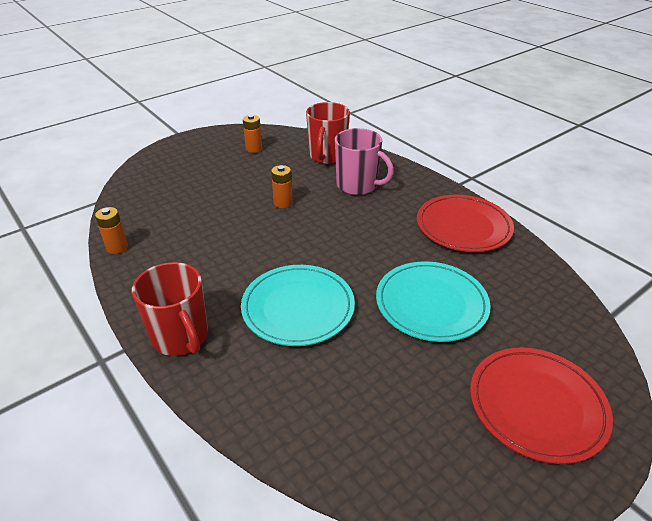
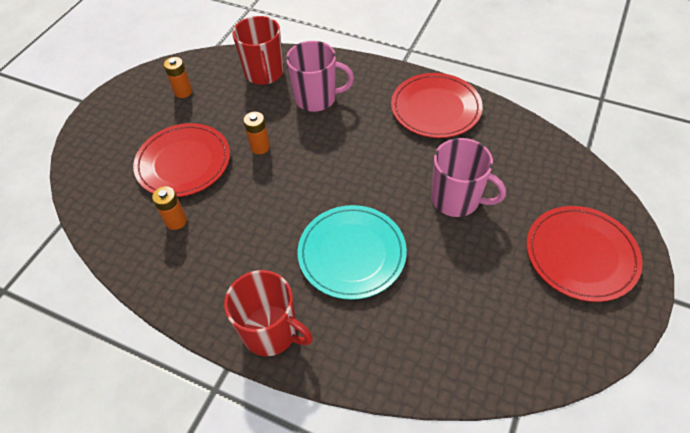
camera: 25 degrees left, 15 degrees up
orange battery [95,207,128,254] -> orange battery moved to [152,186,187,230]
turquoise plate [376,261,491,342] -> pink mug [431,138,506,217]
none -> red plate [133,123,230,197]

